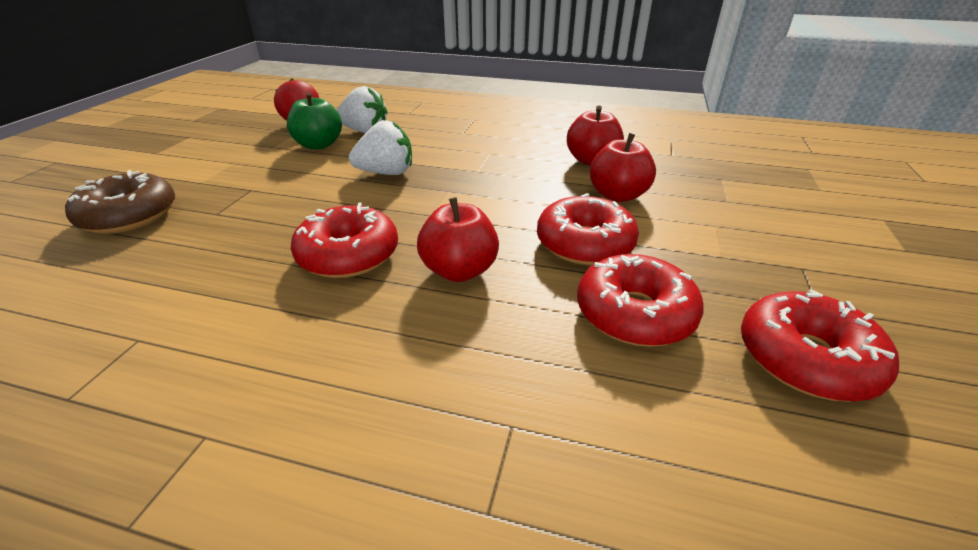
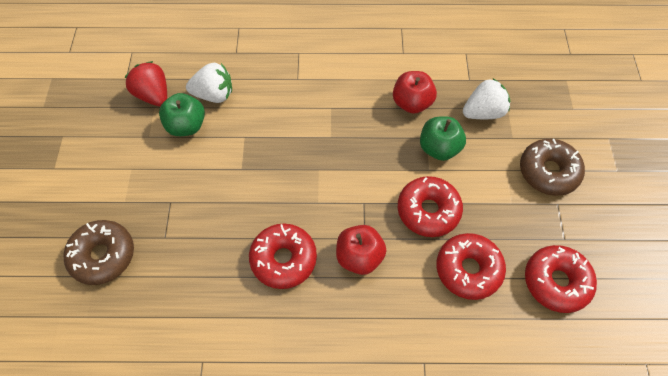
camera: 15 degrees left, 25 degrees up
white strawberry [349,120,412,175] -> white strawberry moved to [463,79,510,119]
red apple [590,133,656,202] -> green apple [420,116,466,161]
none -> brown donut [520,139,585,196]

